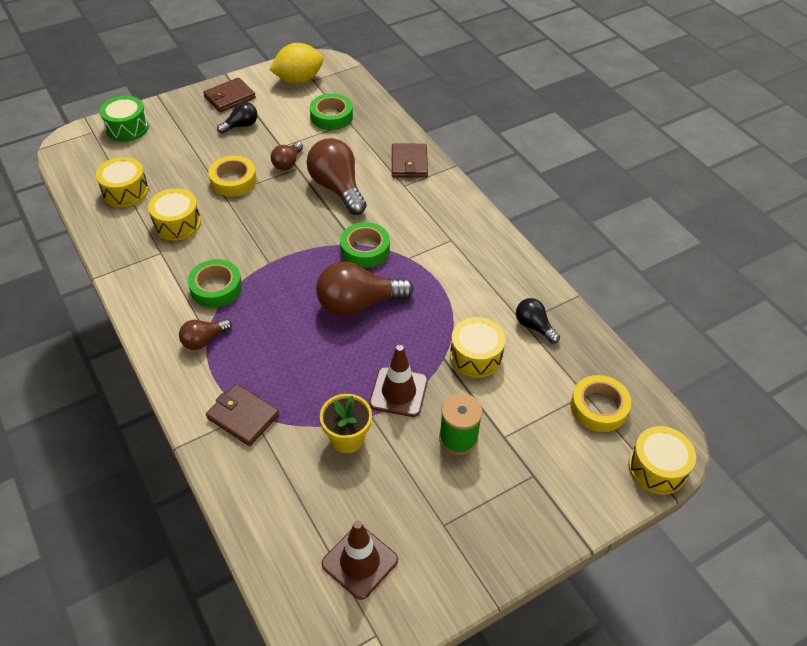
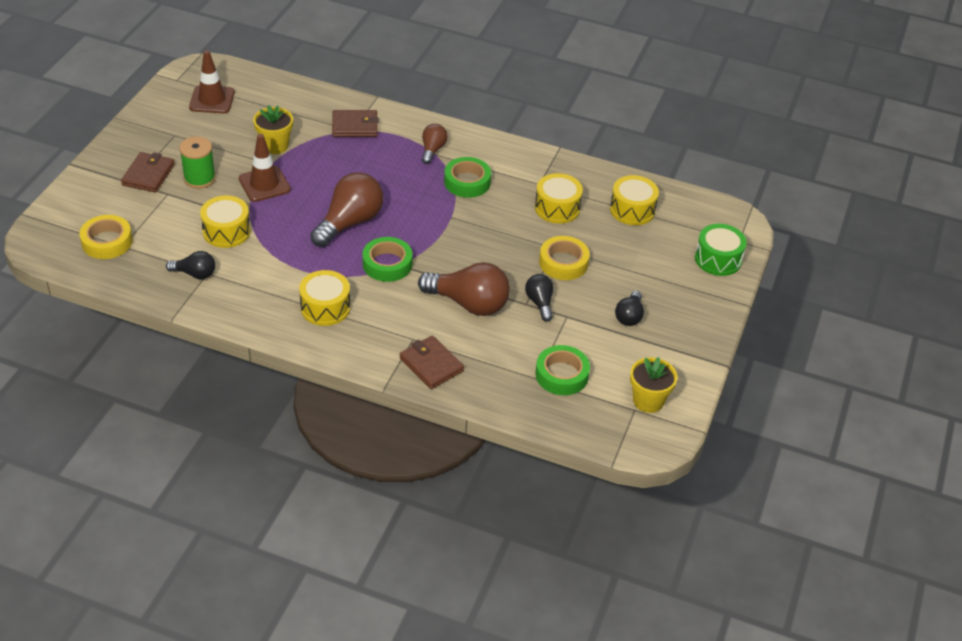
camera: 140 degrees right, 5 degrees down
brown wallet [203,77,256,112] -> brown wallet moved to [121,152,175,193]
yellow lemon [269,43,323,84] -> yellow flower pot [630,357,677,413]
brown light bulb [271,142,303,171] -> black light bulb [525,274,553,322]
yellow drum [628,426,696,495] -> yellow drum moved to [299,270,350,326]

